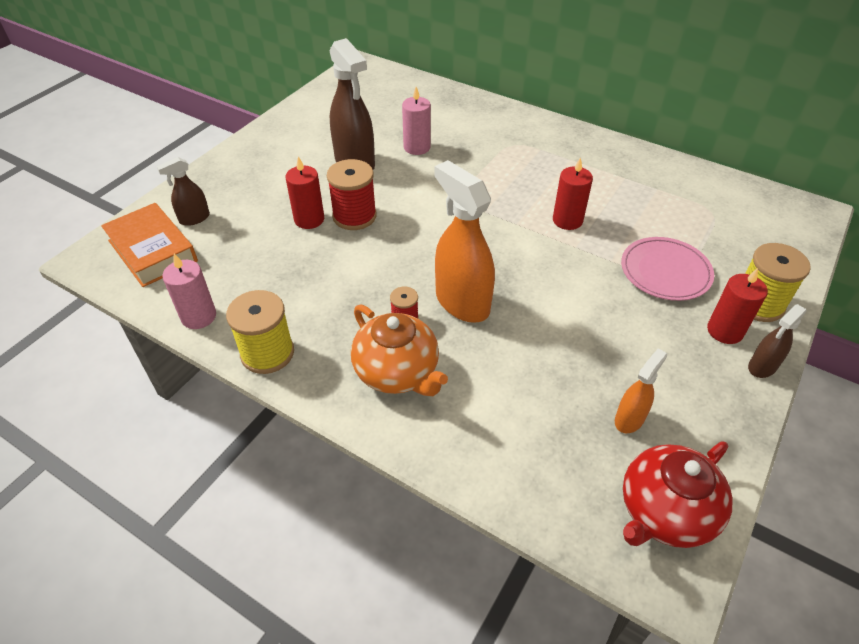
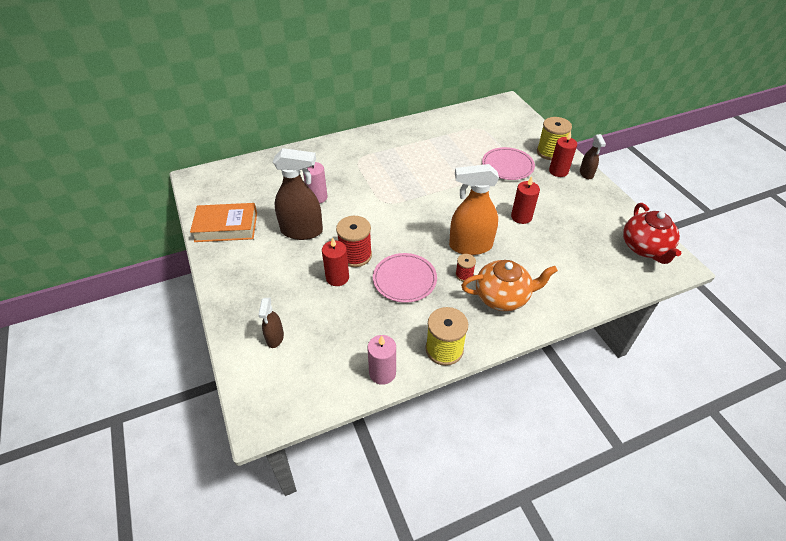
camera: 55 degrees left, 0 degrees up
orange book [101,203,198,287] -> orange book moved to [190,203,257,242]
red candle [553,157,593,230] -> red candle moved to [511,176,540,224]
orange spray bottle [615,348,667,433] -> none
none -> pink plate [373,253,437,303]

